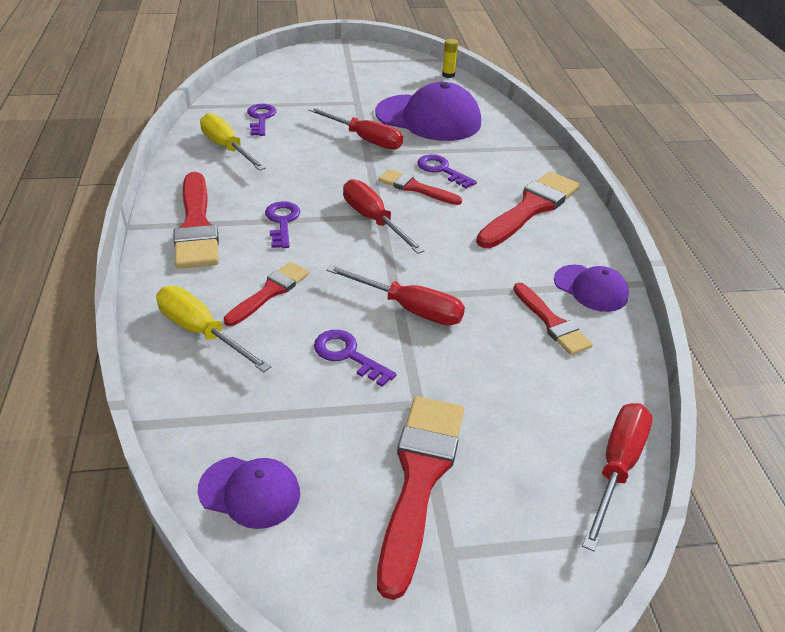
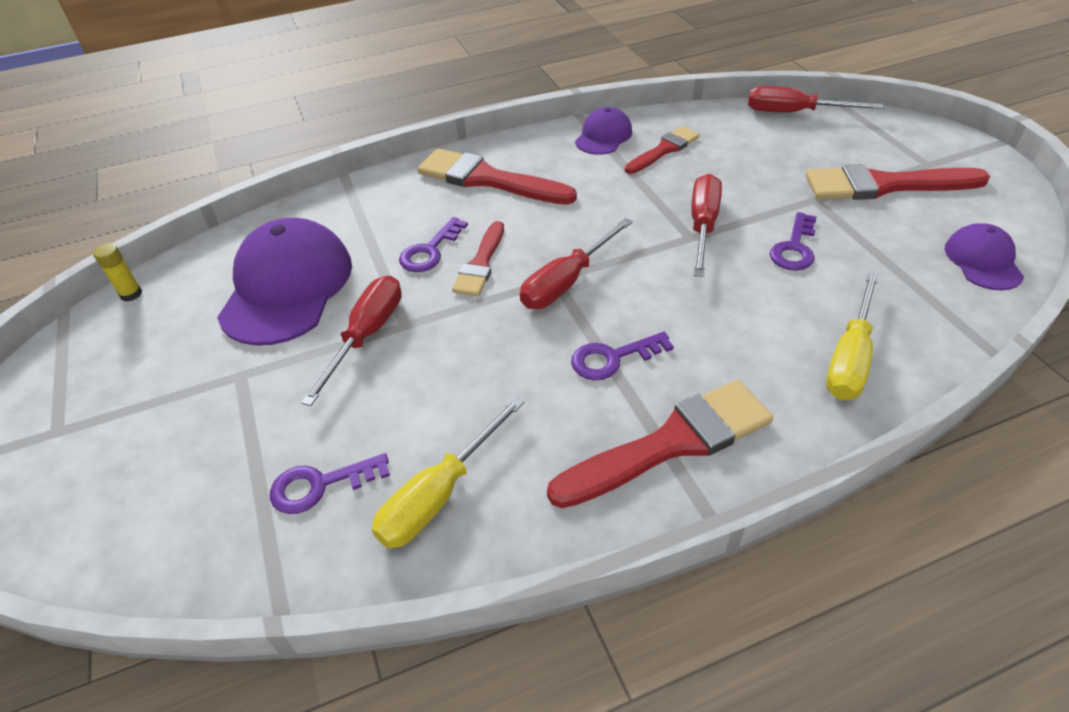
camera: 100 degrees left, 5 degrees up
red brush [224,262,309,326] -> none

